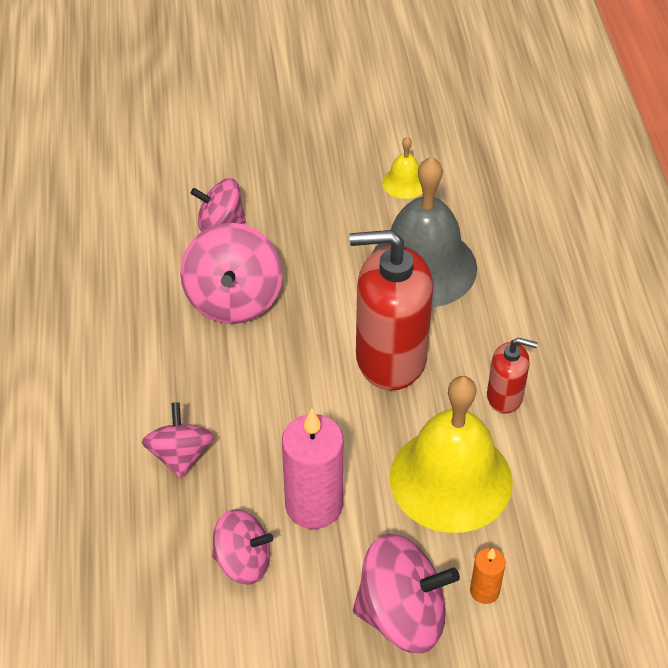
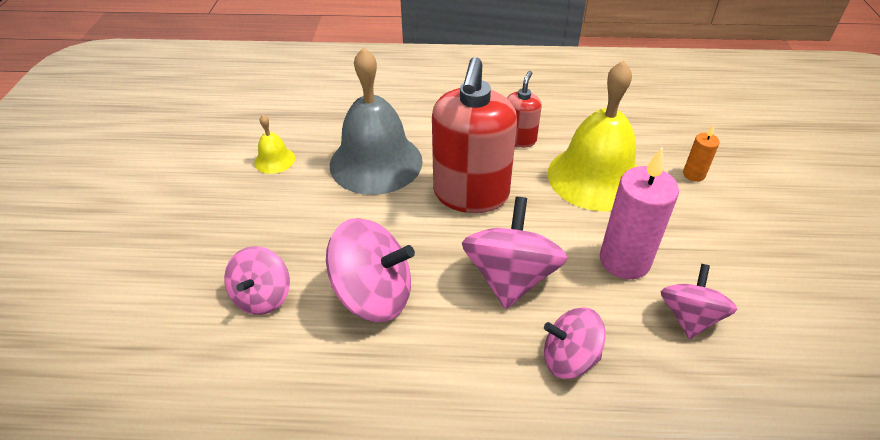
camera: 80 degrees left, 5 degrees down
pink spinning top [353,534,460,653] -> pink spinning top moved to [462,197,568,309]

